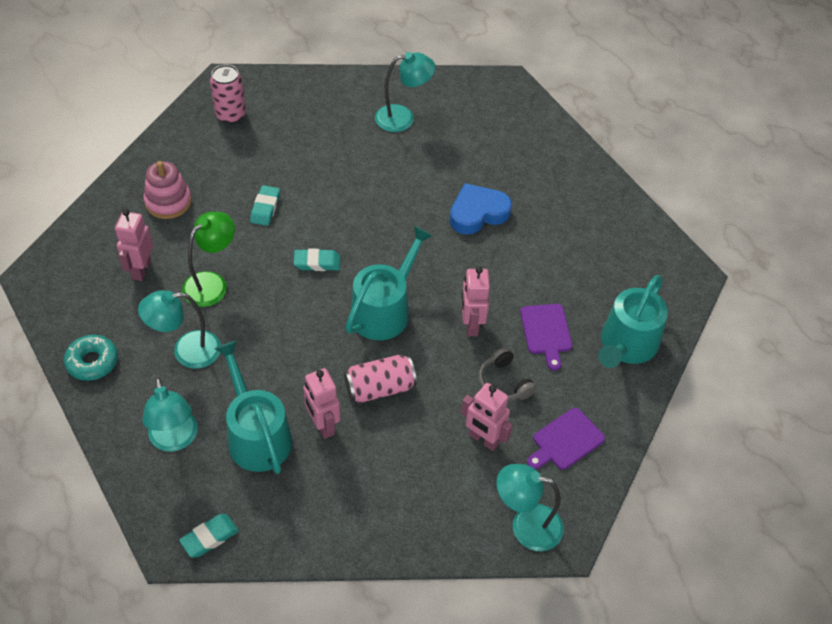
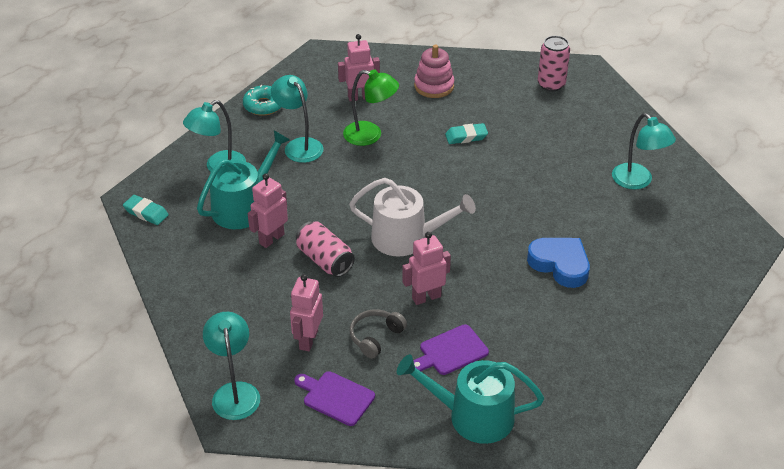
camera: 70 degrees right, 10 degrees down
turquoise eraser [294,249,340,271] -> none
turquoise watering can [346,226,433,340] -> white watering can [349,178,476,256]

